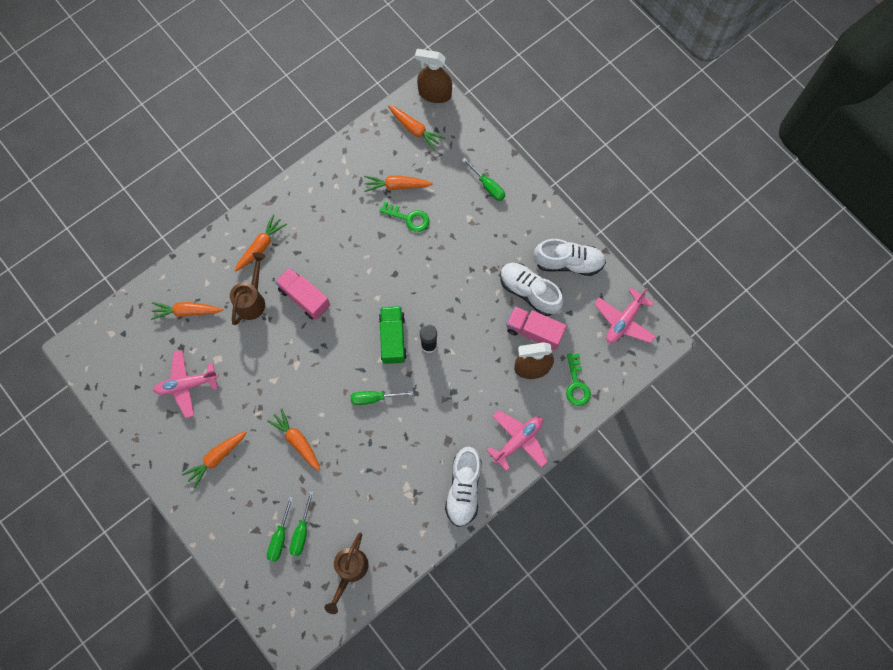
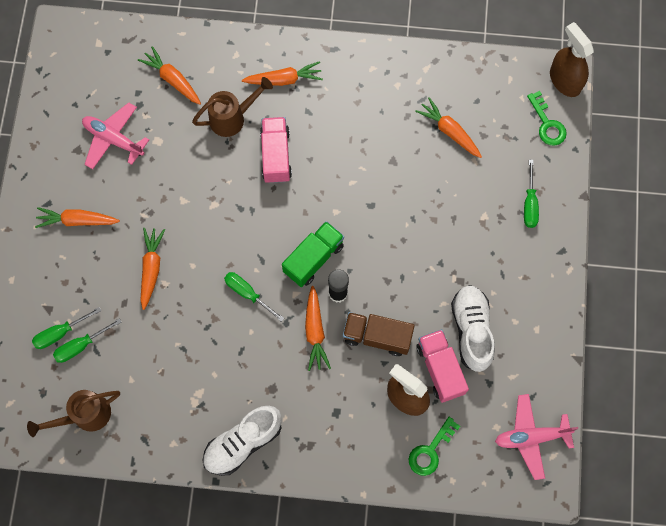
camera: 45 degrees right, 0 degrees up
green key [380,202,429,232] -> green key moved to [527,91,567,145]
orange carrot [388,105,445,150] -> orange carrot moved to [305,286,331,371]
pink plane [487,410,548,471] -> none
white shoe [534,239,606,276] -> none
none -> brown truck [343,312,415,356]

